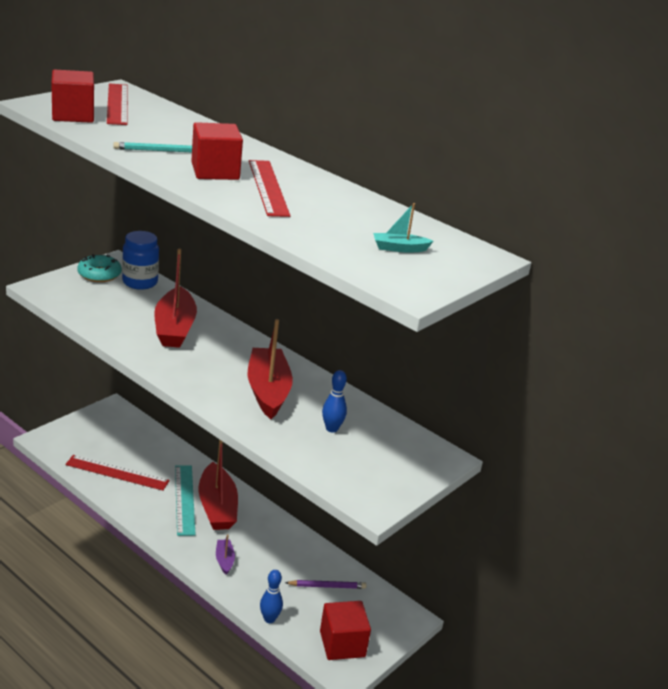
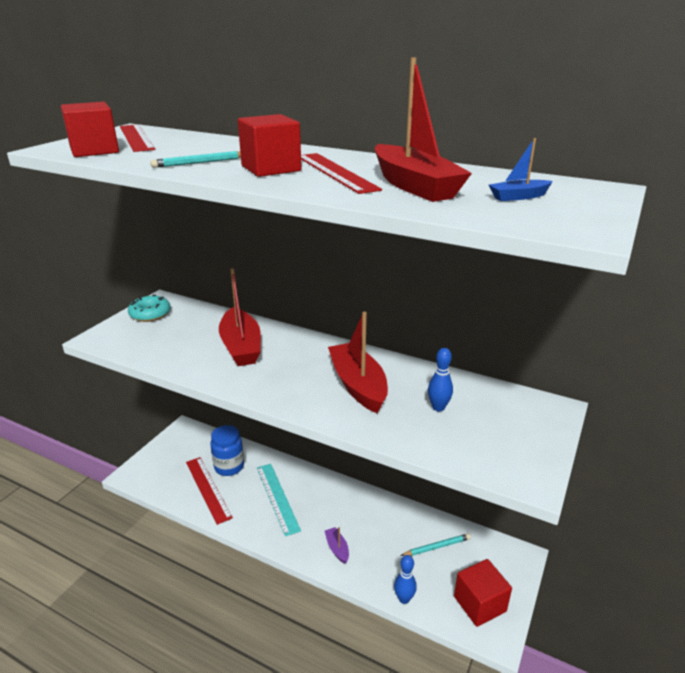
camera: 10 degrees left, 0 degrees up
red ruler [65,455,170,491] -> red ruler turned 60 degrees clockwise [186,457,233,525]
blue jar [122,231,159,290] -> blue jar moved to [210,425,244,476]
red boat [199,440,238,530] -> red boat moved to [375,57,472,202]
purple pencil [285,580,366,589] -> turquoise pencil [401,534,471,556]
turquoise boat [373,203,433,253] -> blue boat [489,138,553,201]

